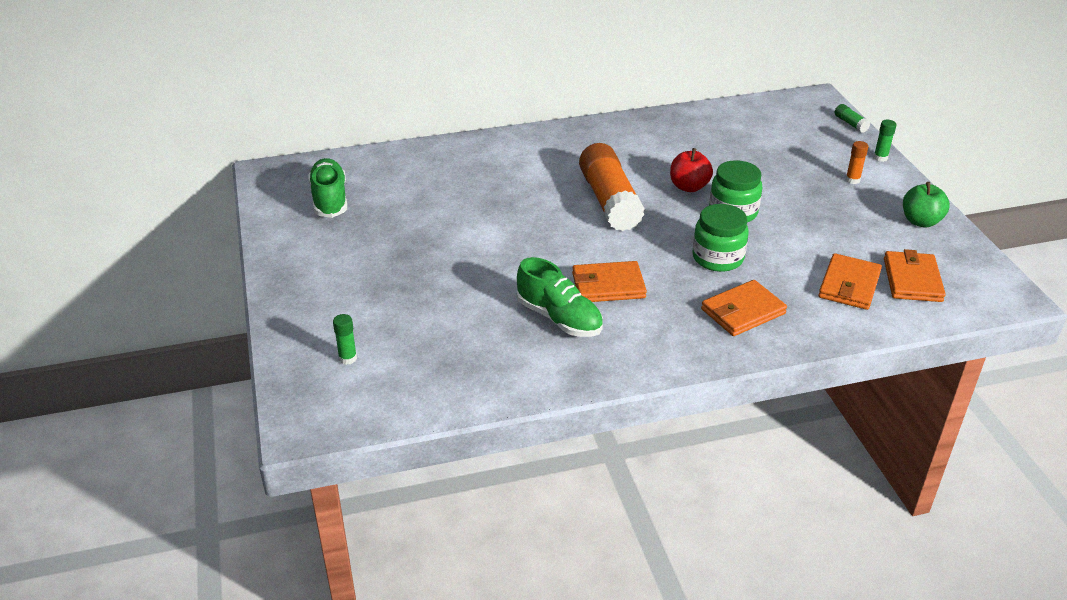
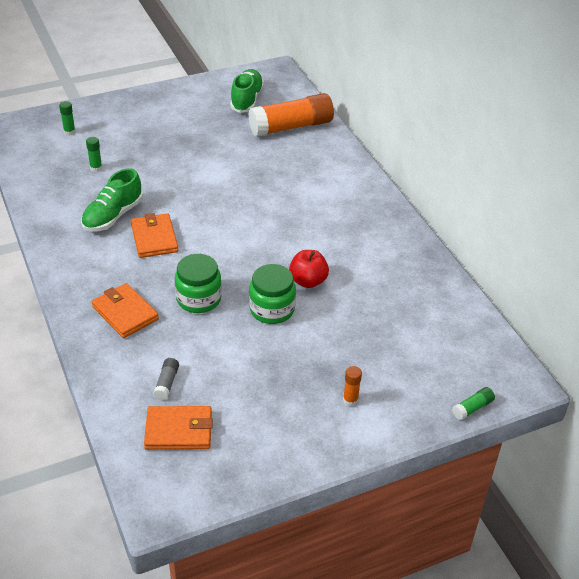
camera: 80 degrees right, 5 degrees up
green shoe [308,158,347,218] -> green shoe turned 60 degrees counterclockwise [230,69,264,113]
orange glue stick [579,143,645,231] -> orange glue stick moved to [248,93,334,137]
orange wallet [818,253,882,310] -> grey glue stick [153,358,179,400]
green glue stick [873,120,896,162] -> green glue stick moved to [86,137,102,172]
green apple [903,182,950,228] -> none

